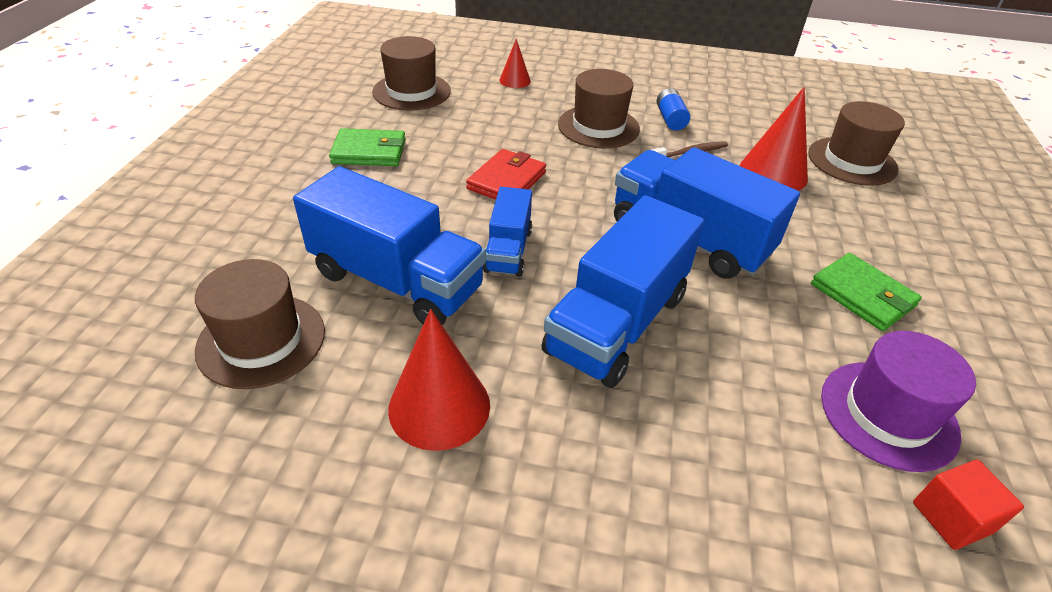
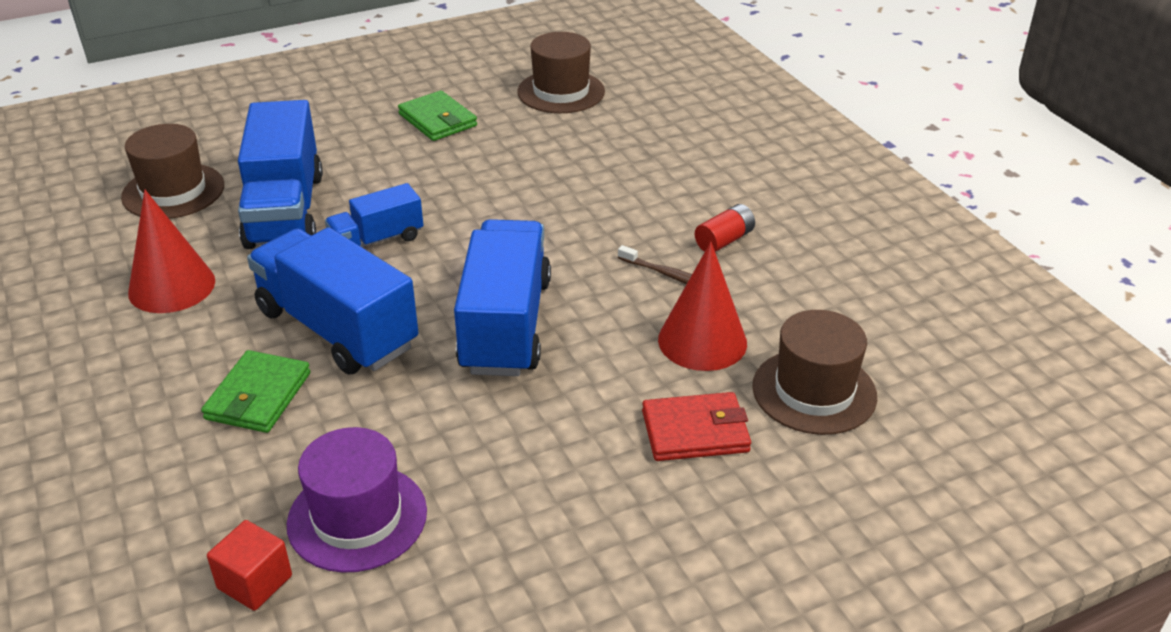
camera: 55 degrees right, 5 degrees down
red wallet [466,149,546,200] -> red wallet moved to [642,392,751,461]
red cone [500,39,531,88] -> none
blue truck [541,195,704,388] -> blue truck turned 45 degrees clockwise [247,227,418,375]
brown hat [558,69,640,148] -> none
blue battery [657,88,690,130] -> red battery [695,204,755,252]
green wallet [811,253,922,331] -> green wallet moved to [201,350,311,433]

